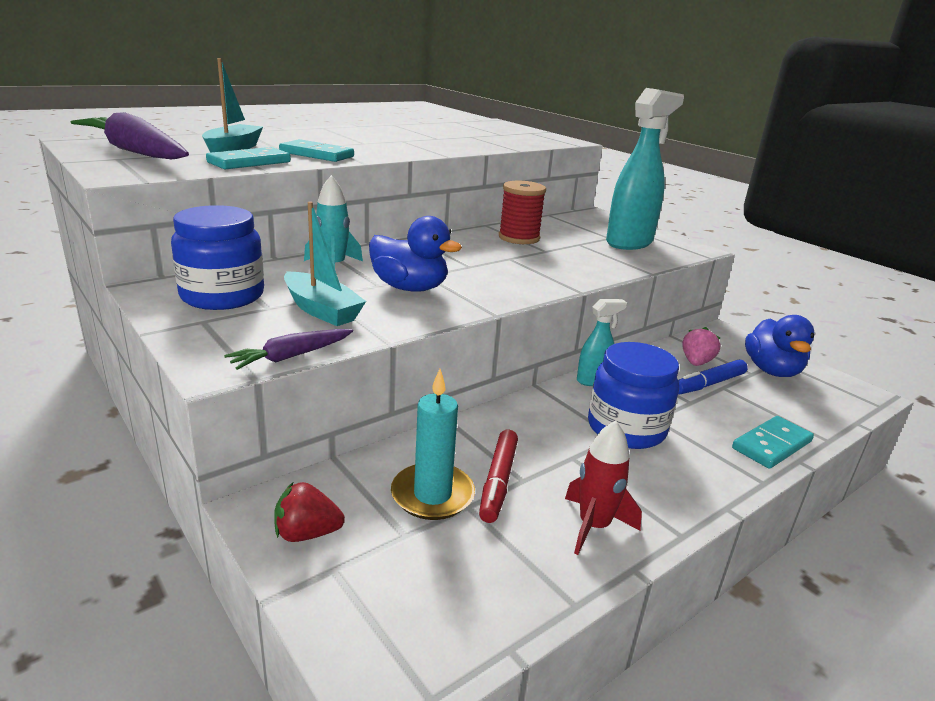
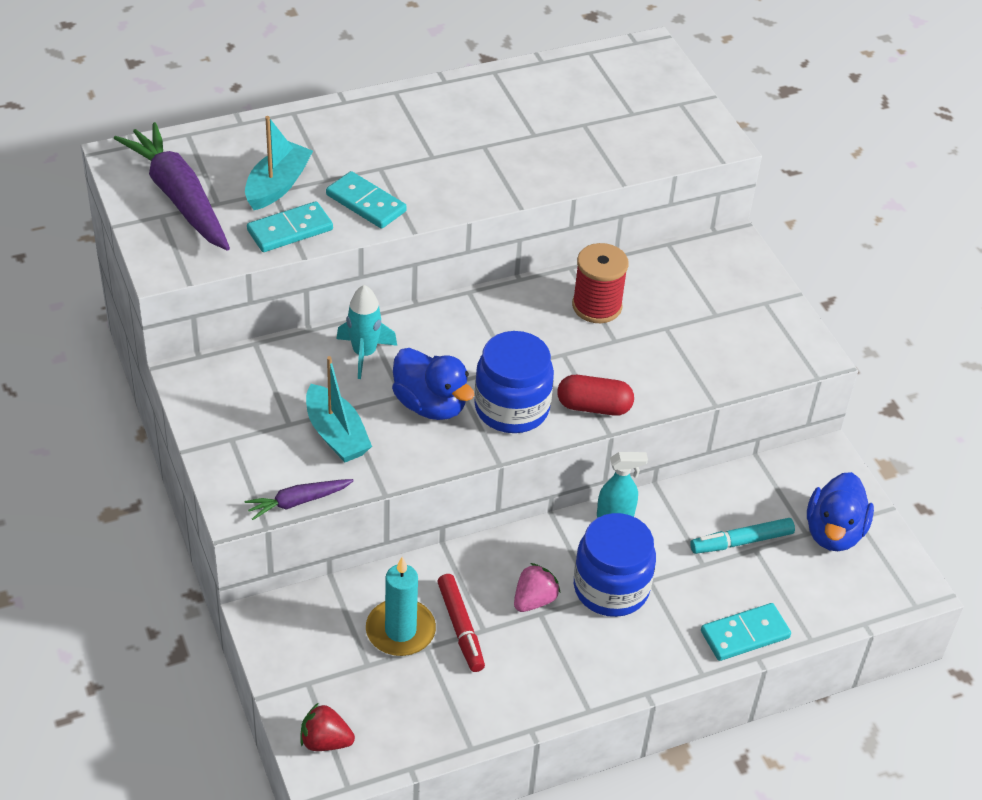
camera: 15 degrees right, 20 degrees up
blue jar [171,205,264,310] -> blue jar moved to [474,331,554,433]
red strawberry [274,482,345,542] -> red strawberry moved to [301,703,355,751]
red marker [479,430,518,523] -> red marker turned 45 degrees counterclockwise [437,574,485,672]
red rocket [565,421,642,555] -> none
turquoise spray bottle [606,88,684,250] -> none
blue marker [678,359,748,394] -> turquoise marker [690,518,795,554]
pink strawberry [682,327,720,366] -> pink strawberry moved to [514,563,560,612]
none -> red capsule [557,375,634,416]

